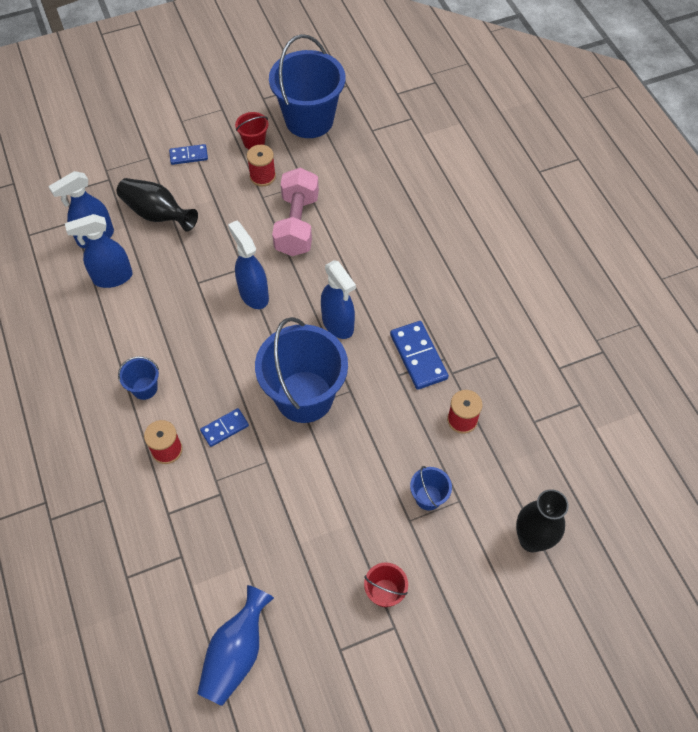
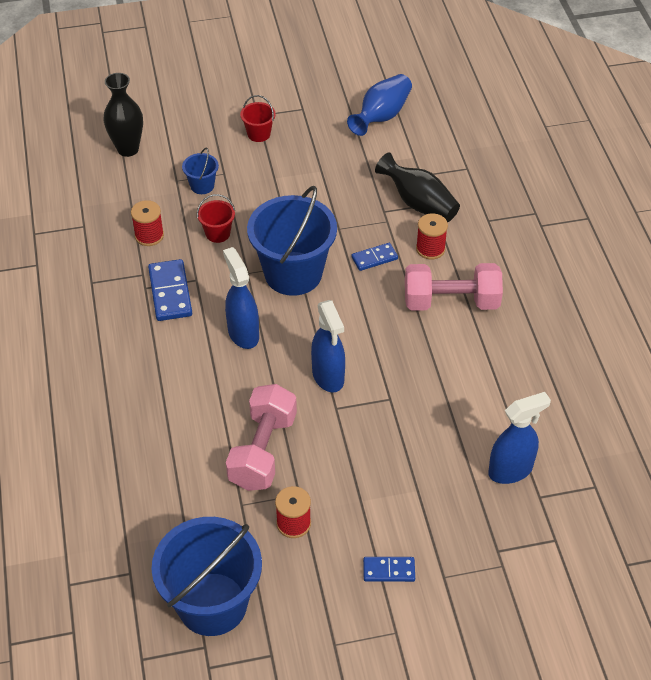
camera: 170 degrees left, 10 degrees down
blue spray bottle [65,214,132,288] -> none
black vase [117,178,198,231] -> black vase moved to [375,152,460,222]
blue bucket [118,356,159,400] -> pink dumbbell [405,263,503,311]
red bucket [235,112,269,149] -> red bucket moved to [197,194,235,243]

